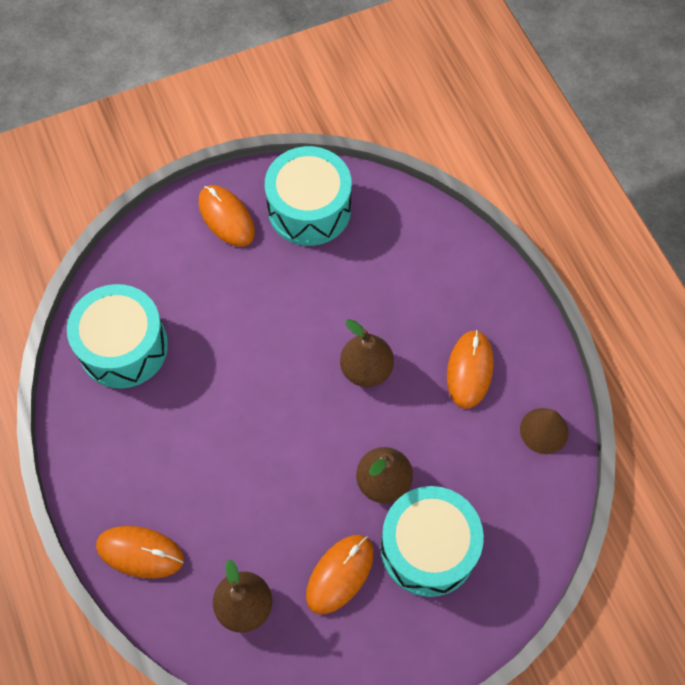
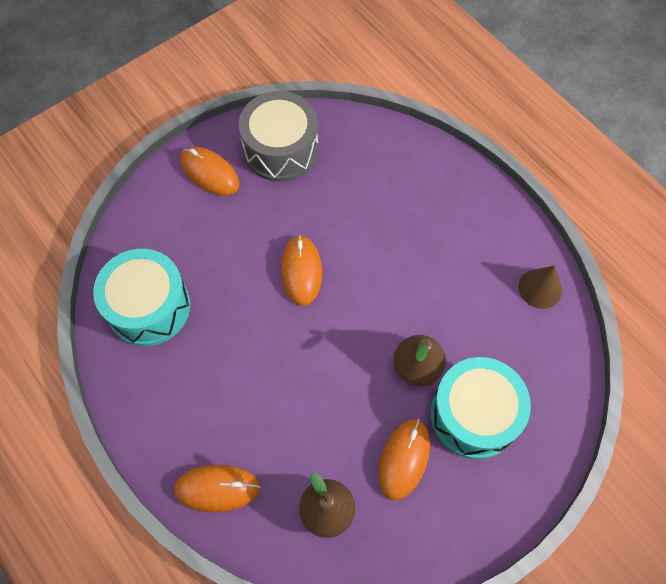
camera: 15 degrees left, 0 degrees up
turquoise drum [265,146,352,246] -> grey drum [239,91,319,182]
brown pear [340,319,394,387] -> none
orange mouse [447,330,494,409] -> orange mouse moved to [281,235,322,306]

